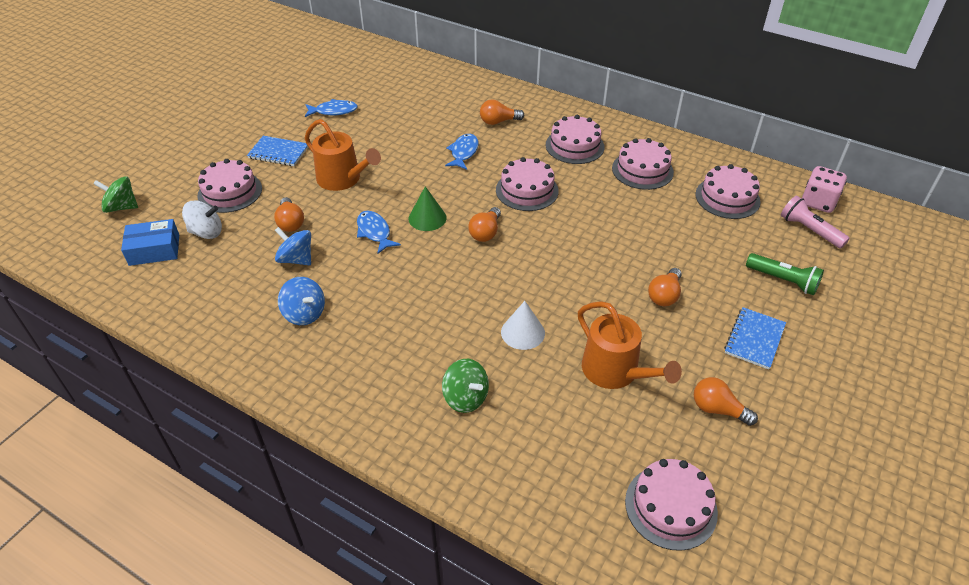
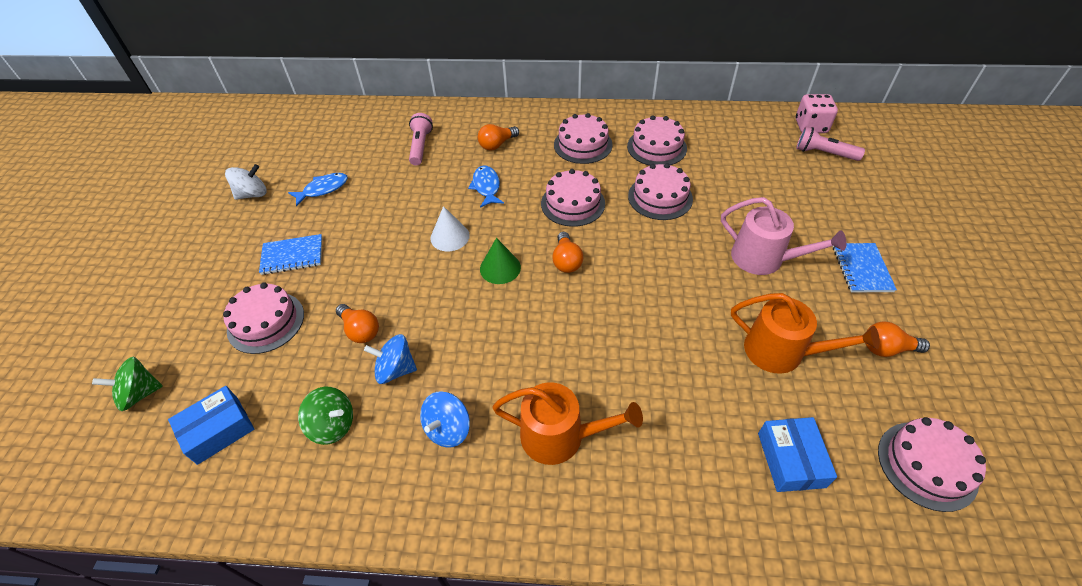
camera: 25 degrees left, 5 degrees up
white spinning top [182,200,222,239] -> white spinning top moved to [225,164,267,200]
blue spinning top [278,277,325,325] -> blue spinning top turned 105 degrees clockwise [420,391,470,448]
orange watering can [305,119,381,191] -> orange watering can moved to [492,382,643,465]
blue fish [357,211,401,254] -> none
green spinning top [442,359,489,413] -> green spinning top moved to [298,387,353,445]
white cone [501,301,545,350] -> white cone moved to [431,206,470,251]
orange light bulb [648,268,682,306] -> pink watering can [721,197,847,275]
pink cake [695,164,761,219] -> pink cake moved to [628,163,693,220]
green flashlight [746,253,824,295] -> none
none -> pink flashlight [409,113,433,166]
none -> blue box [758,417,837,492]

